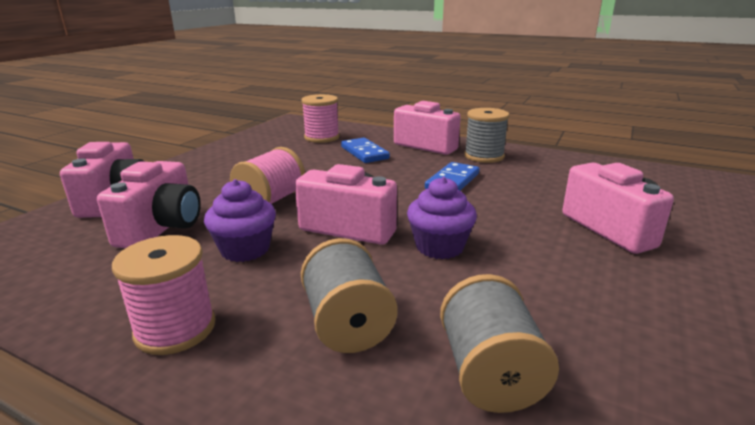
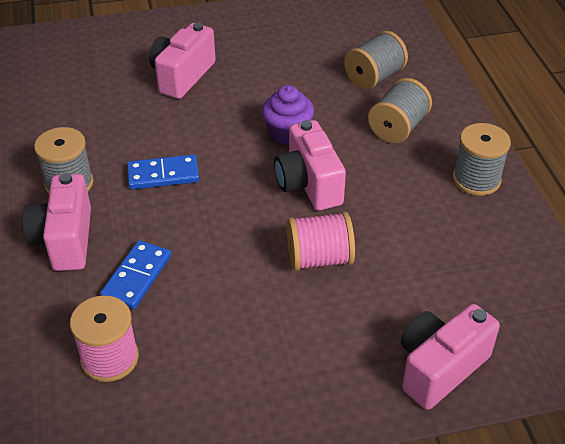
camera: 130 degrees left, 20 degrees up
pink camera [97,161,201,248] -> none
pink spool [112,235,216,355] -> grey spool [453,123,511,196]
purple cupcake [204,179,276,262] -> none

